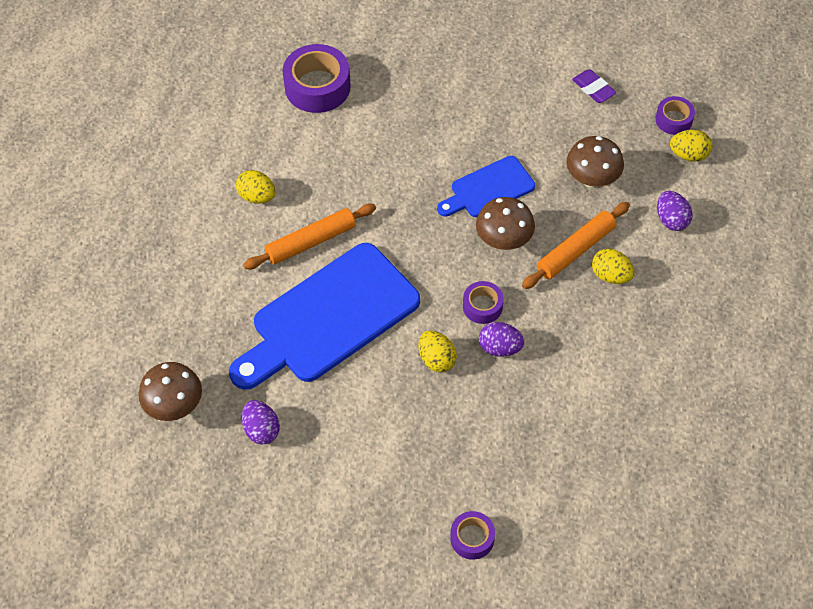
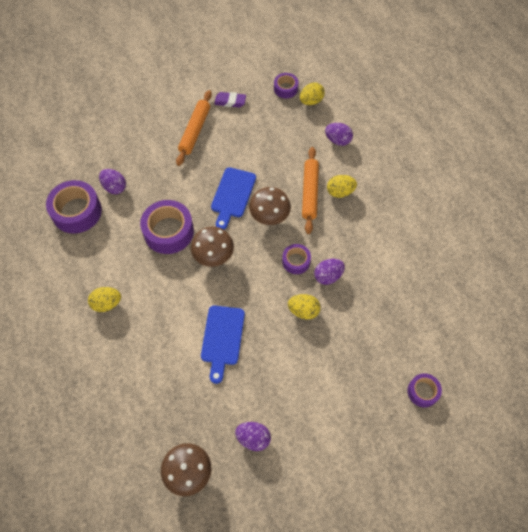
camera: 45 degrees left, 5 degrees up
blue cutting board [229,243,420,390] -> blue cutting board [201,305,245,384], size x0.53
orange rolling pin [243,204,376,269] -> orange rolling pin moved to [176,90,212,166]
brown mushroom [566,136,624,188] -> brown mushroom moved to [191,227,234,267]
none -> purple egg [99,169,126,194]
none -> purple tape [140,200,194,254]

